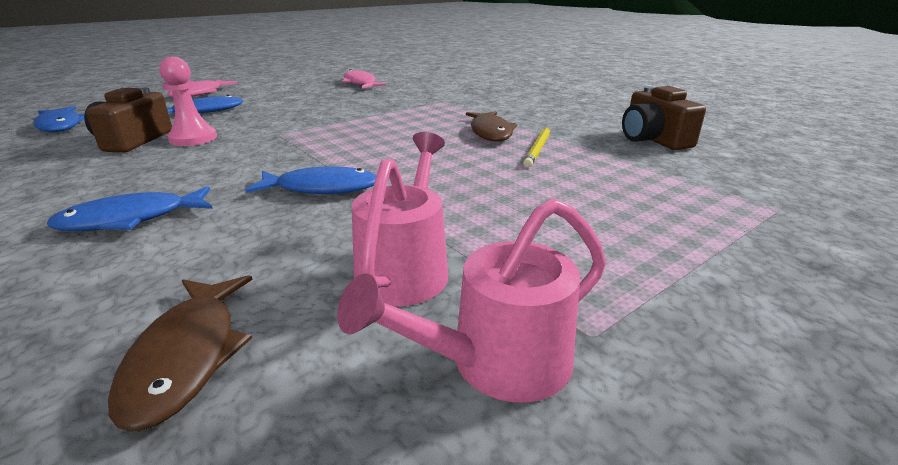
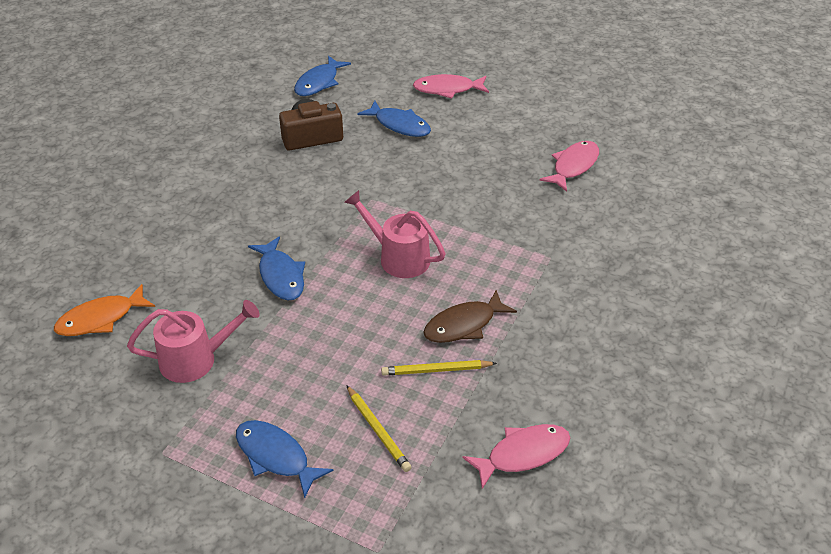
camera: 65 degrees right, 15 degrees up
blue fish [47,186,213,231] -> blue fish moved to [236,420,333,498]
brown fish [108,275,252,431] -> orange fish [54,284,155,336]
pink pawn [159,57,217,146] -> none
pink watering can [337,198,606,403] -> pink watering can moved to [344,190,445,278]
brown camera [622,86,706,150] -> pink fish [463,424,570,489]
none -> yellow pencil [346,385,412,472]

